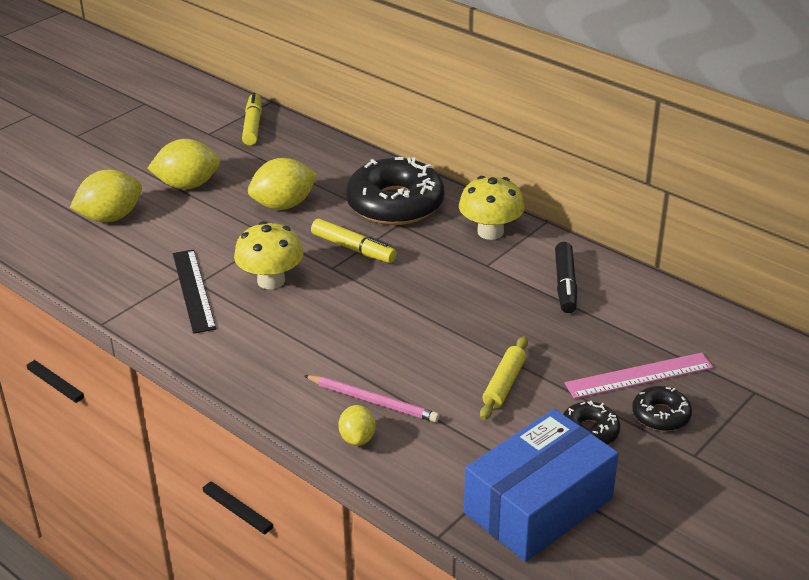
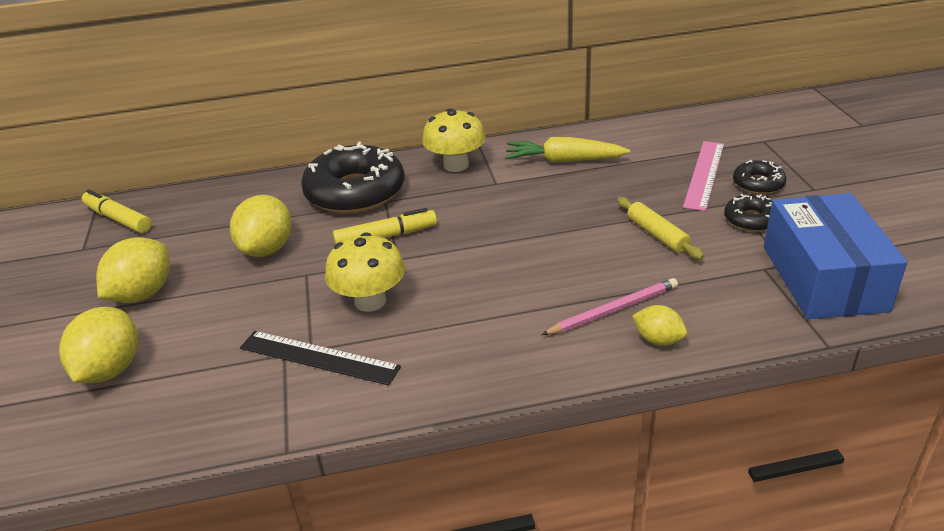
camera: 50 degrees left, 0 degrees up
black marker [555,242,577,313] -> yellow carrot [505,137,630,163]

